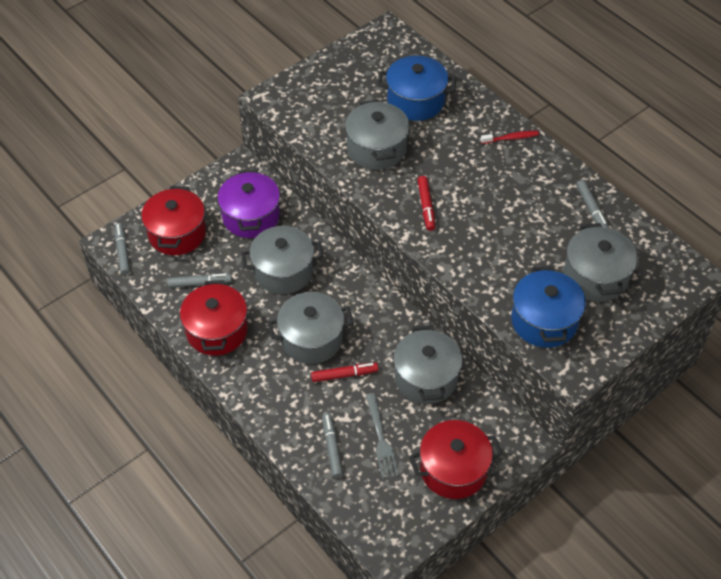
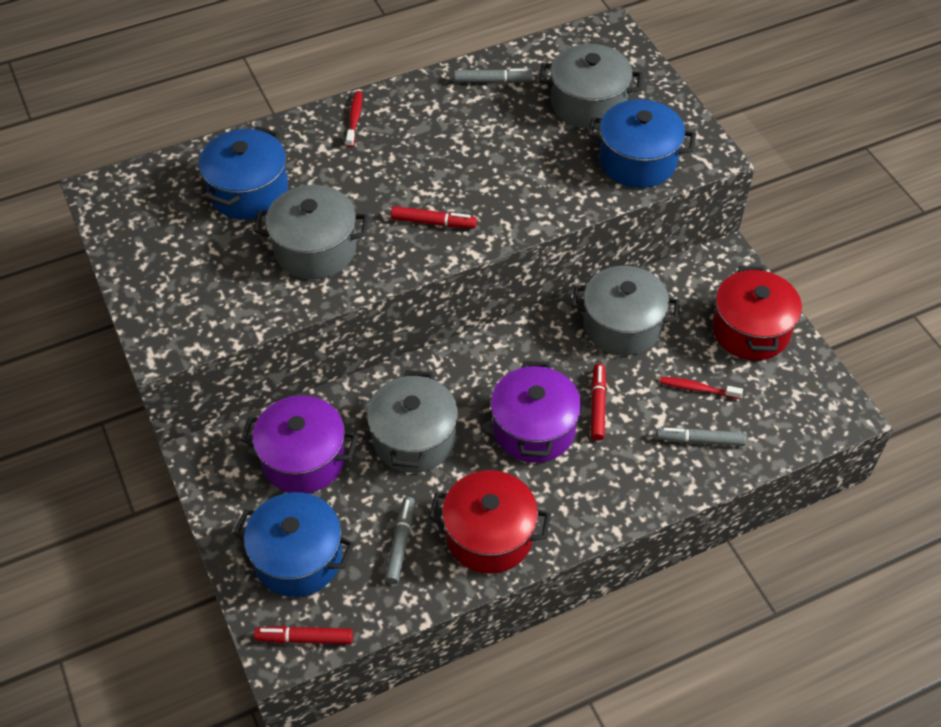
camera: 75 degrees left, 0 degrees up
grey marker [114,223,130,275] -> red marker [254,626,353,644]
red pot [141,186,206,255] -> blue pot [233,492,355,597]
grey pot [268,292,354,364] -> purple pot [491,361,581,463]
grey fork [366,393,399,479] -> red toothbrush [660,377,743,399]

